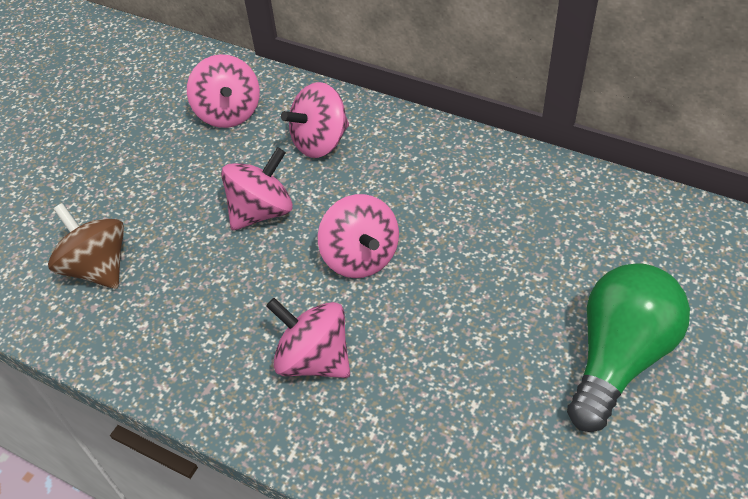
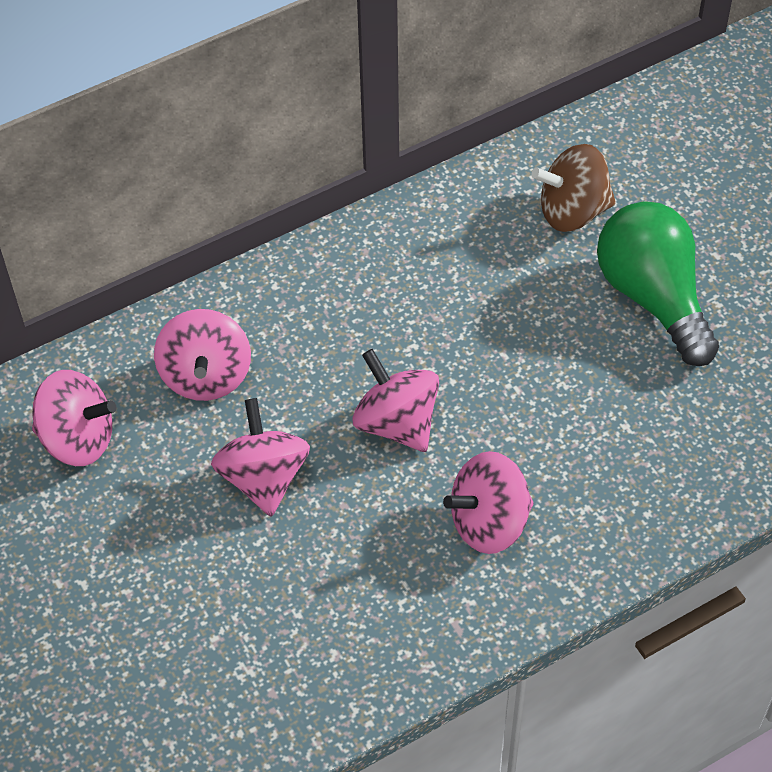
camera: 60 degrees left, 5 degrees up
brown spinning top [48,203,124,289] -> brown spinning top moved to [531,144,616,232]
pink spinning top [318,194,399,278] -> pink spinning top turned 135 degrees counterclockwise [352,349,439,452]

